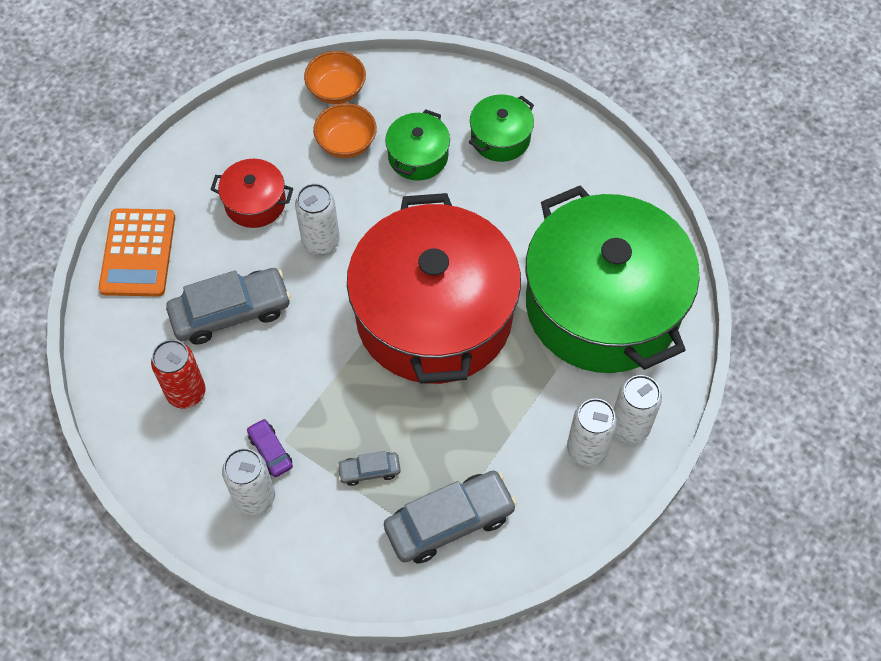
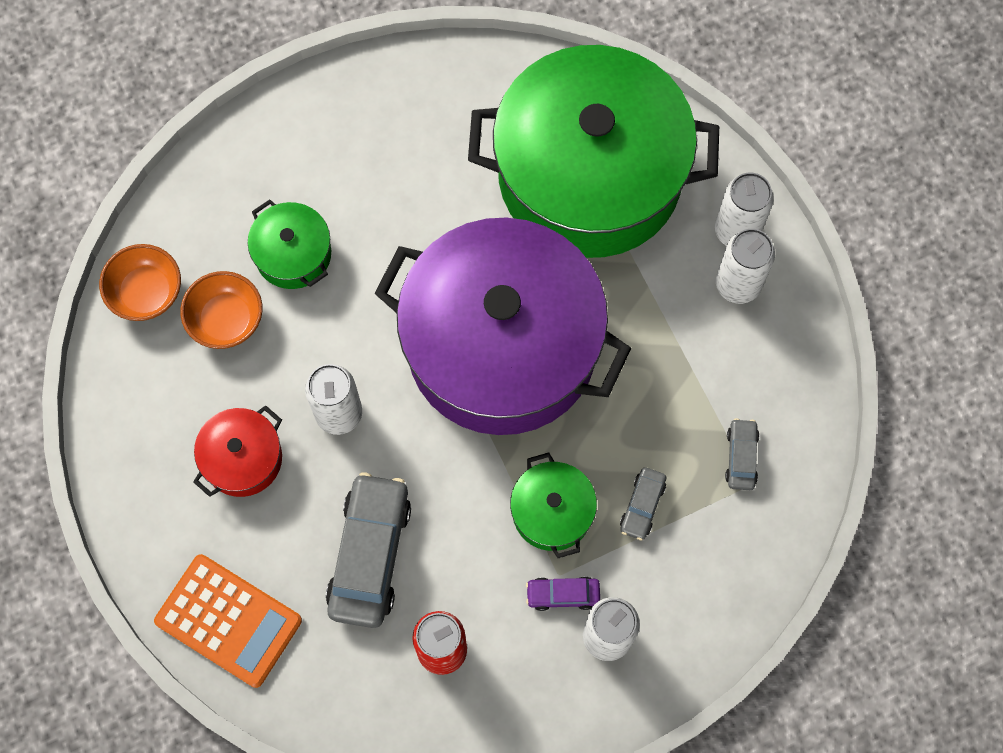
camera: 60 degrees left, 10 degrees up
red pot [347,193,521,384] -> purple pot [374,217,631,435]
grey car [384,470,517,564] -> grey car [725,418,759,490], size x0.49
green pot [469,94,534,162] -> green pot moved to [510,452,597,558]

